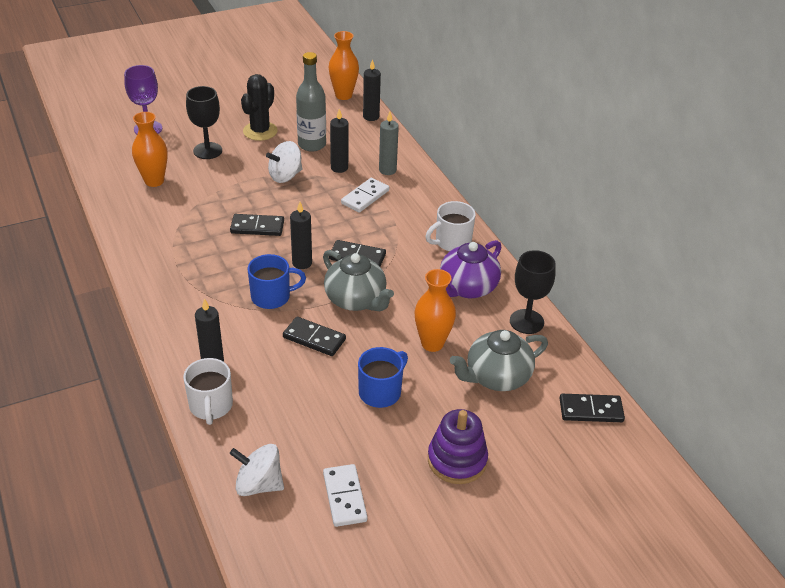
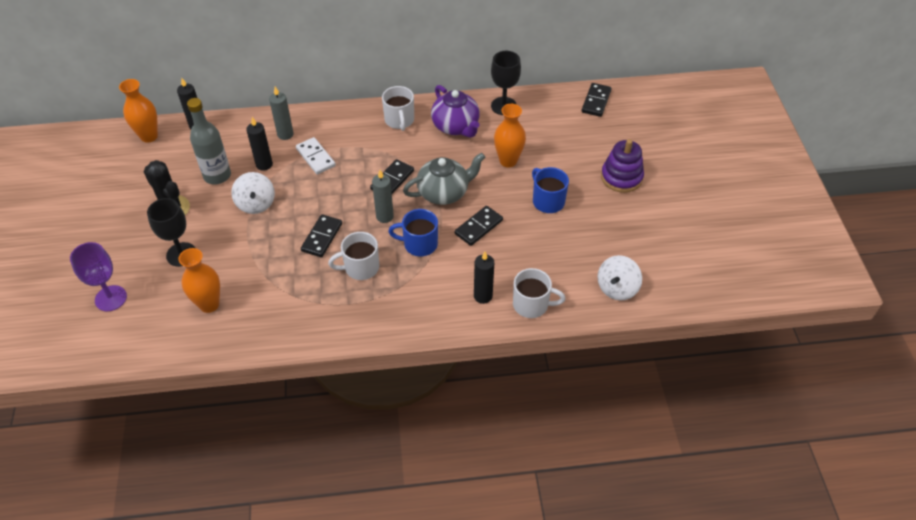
camera: 70 degrees left, 10 degrees up
blue mug [248,254,306,309] -> blue mug turned 90 degrees counterclockwise [388,209,438,256]
black candle [290,202,312,269] -> grey candle [372,170,394,223]
white domino [323,464,367,527] -> none
grey teapot [450,330,548,391] -> none
none -> white mug [328,232,379,280]

